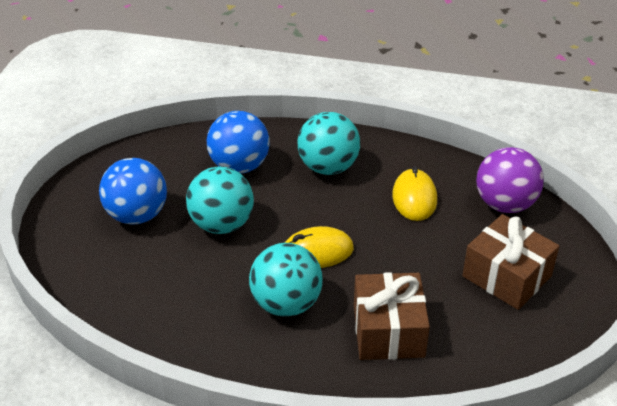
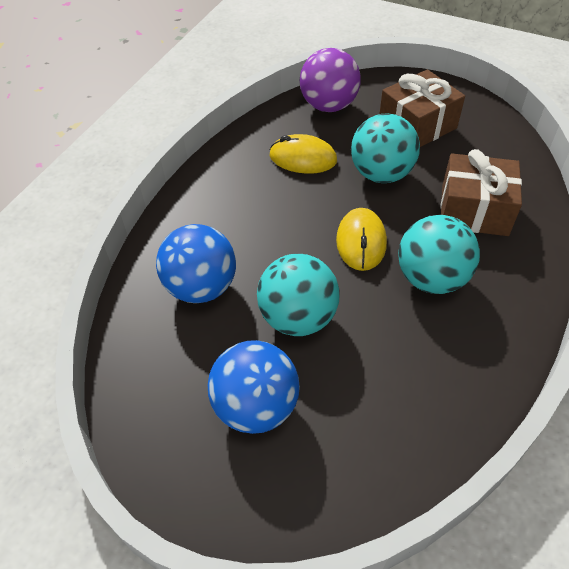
camera: 75 degrees left, 10 degrees up
turquoise ball [298,112,360,175] -> turquoise ball moved to [351,114,420,183]

